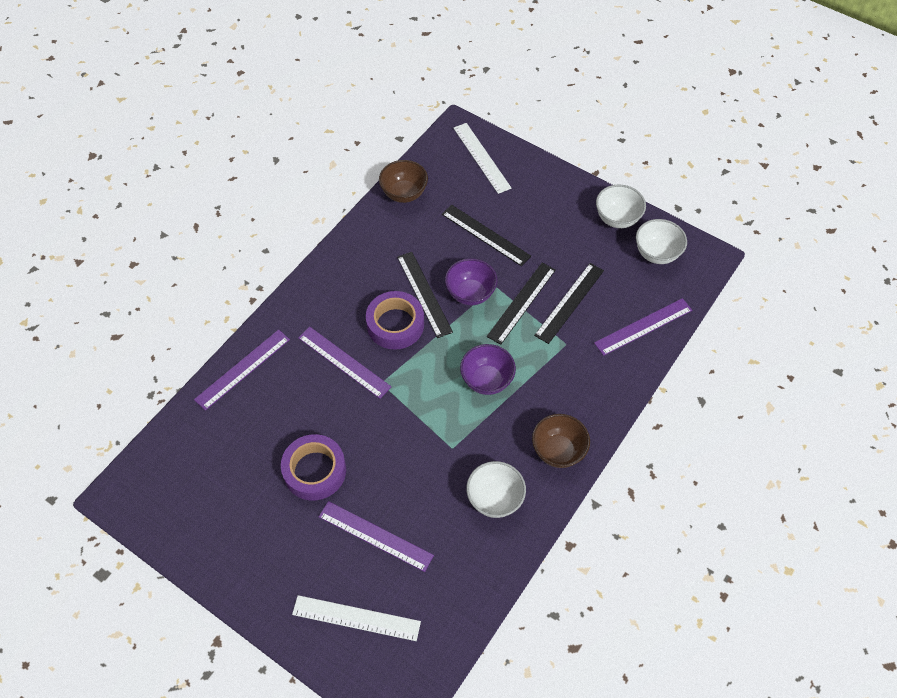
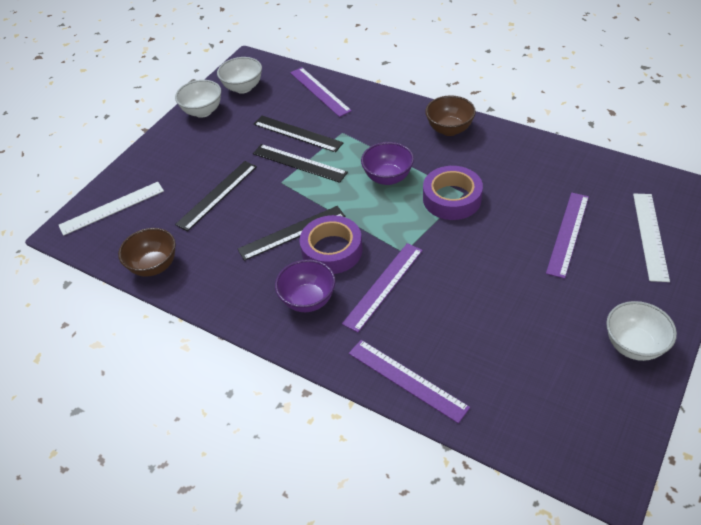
camera: 90 degrees left, 10 degrees down
purple tape [281,434,346,501] -> purple tape moved to [423,166,483,220]
purple bowl [445,258,498,305] -> purple bowl moved to [275,260,335,312]
white bowl [466,461,526,518] -> white bowl moved to [606,301,677,361]

